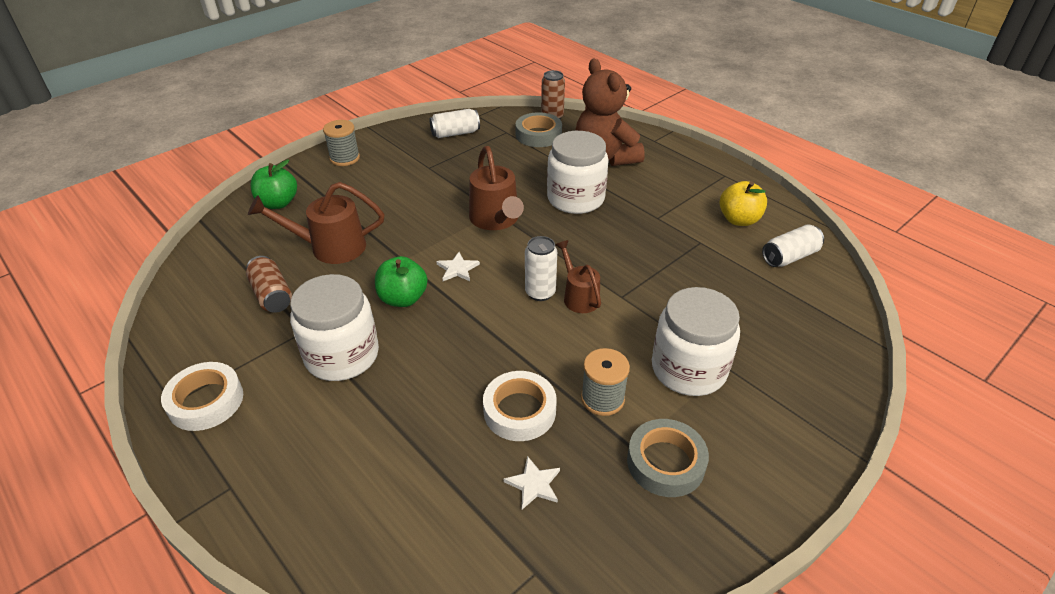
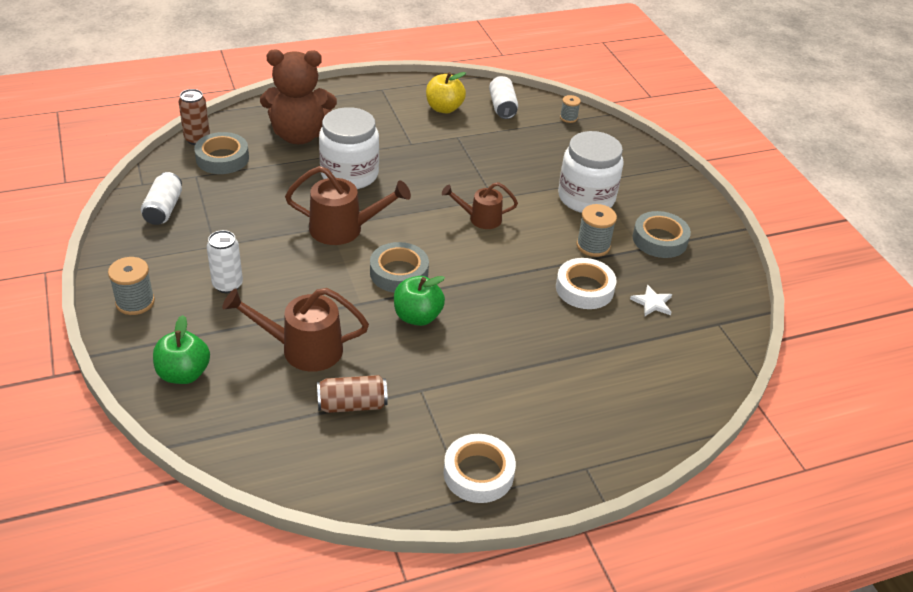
camera: 70 degrees left, 0 degrees up
brown watering can [248,182,384,264] -> brown watering can turned 75 degrees clockwise [222,288,369,372]
white jar [290,274,379,381] -> none
white star [436,252,480,281] -> grey tape [370,242,429,293]
white can [525,236,557,301] -> white can moved to [207,230,243,293]
none -> grey spool [560,95,581,123]

